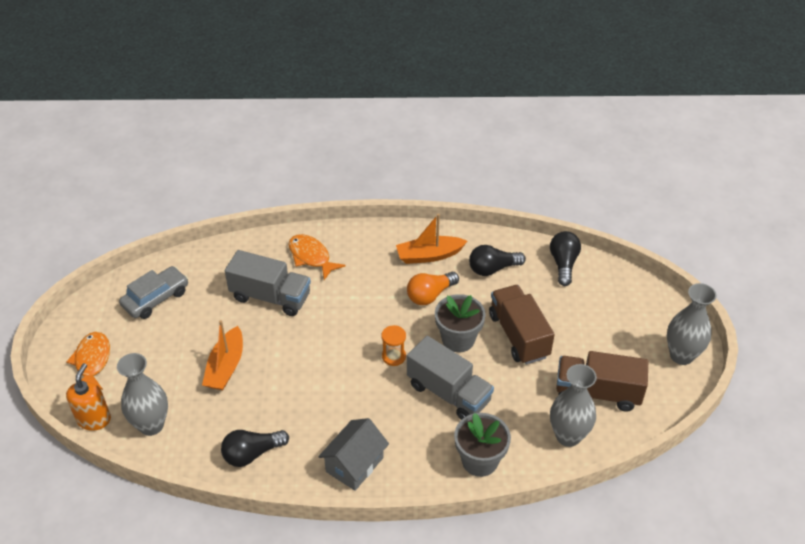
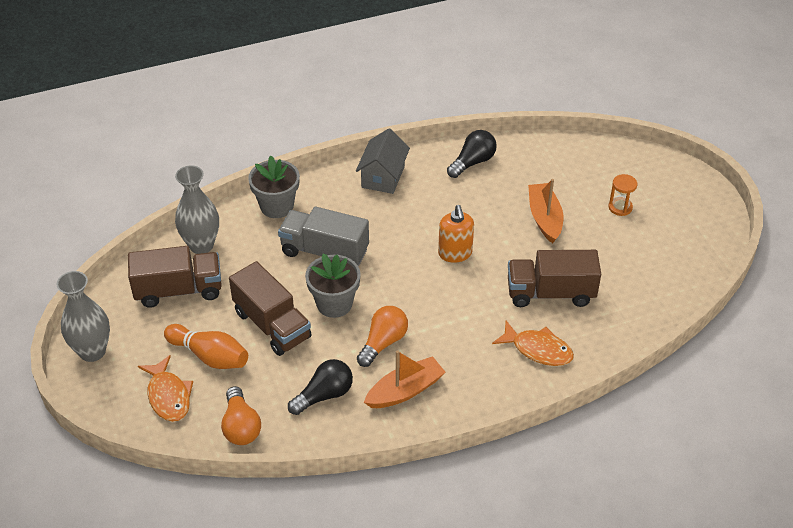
camera: 160 degrees right, 0 degrees up
orange soap dispenser [66,363,111,431] -> orange soap dispenser moved to [438,205,474,263]
orange fish [67,332,110,390] -> orange fish moved to [138,355,193,422]
grey vase [117,353,168,436] -> none
grey car [119,266,188,319] -> none
grey truck [225,250,311,316] -> brown truck [508,250,601,307]
orange hourglass [381,325,406,366] -> orange hourglass moved to [609,174,637,216]
black light bulb [550,231,581,286] -> orange light bulb [221,386,261,445]
none -> orange bowling pin [164,324,248,369]

